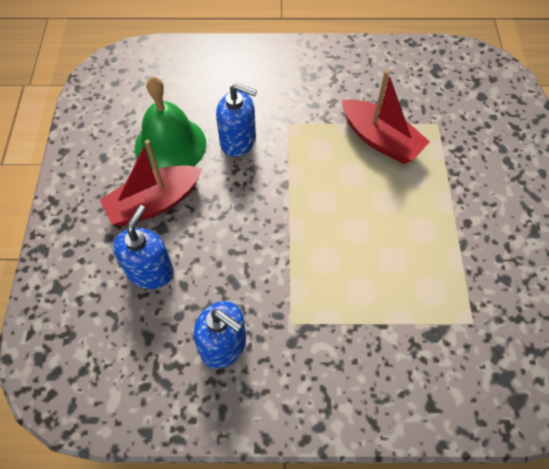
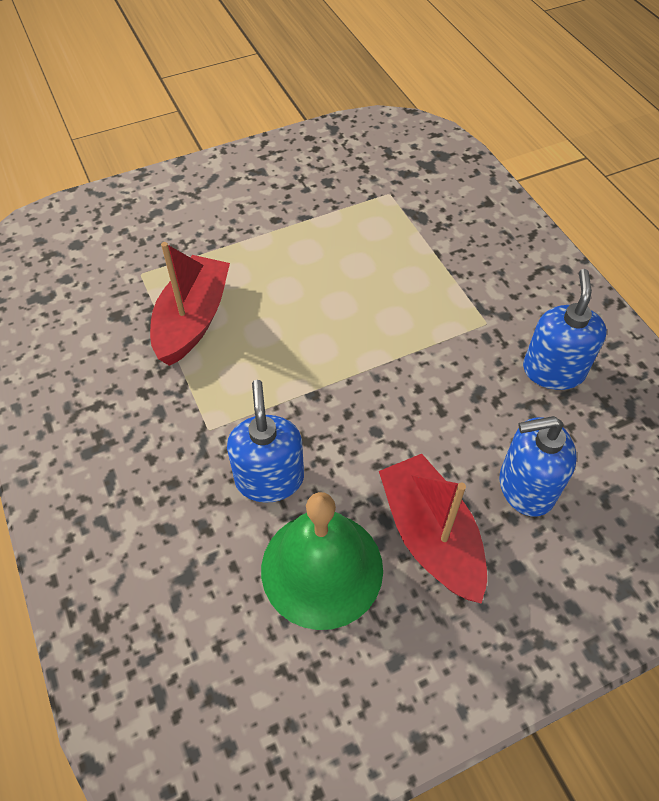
camera: 115 degrees left, 5 degrees down
red boat [100,140,202,226] -> red boat turned 150 degrees counterclockwise [379,454,487,604]

